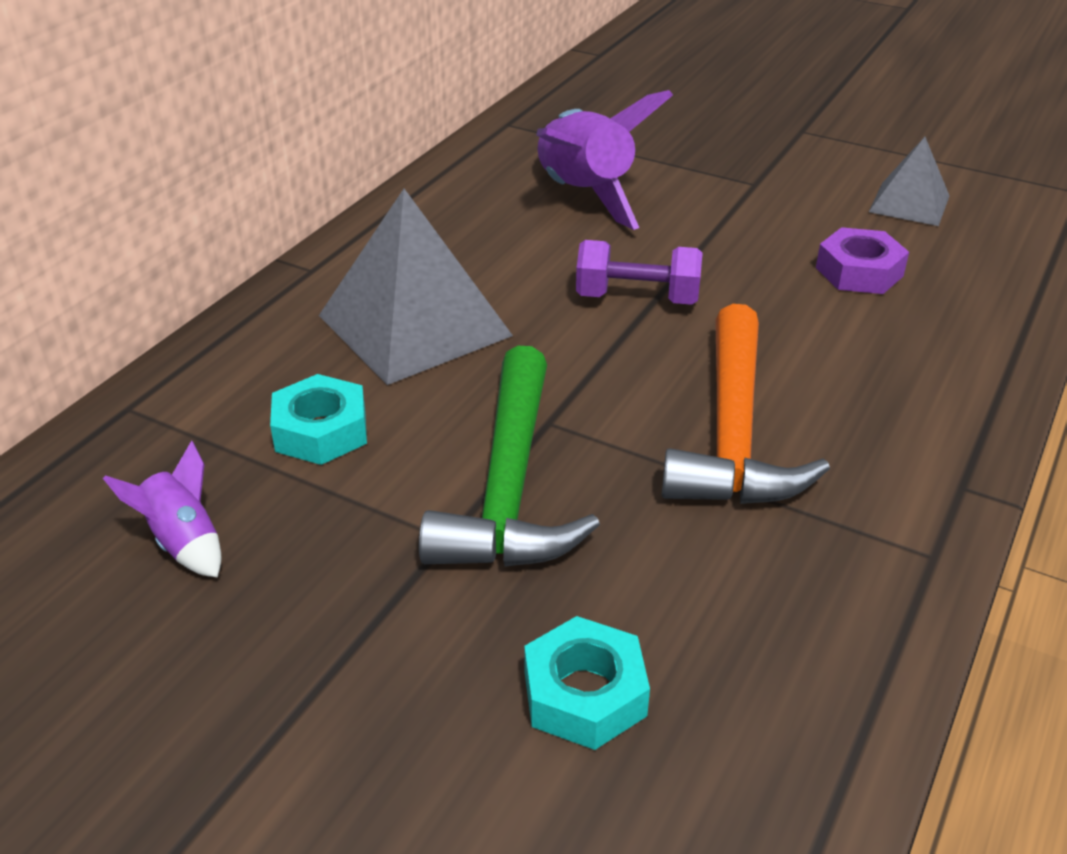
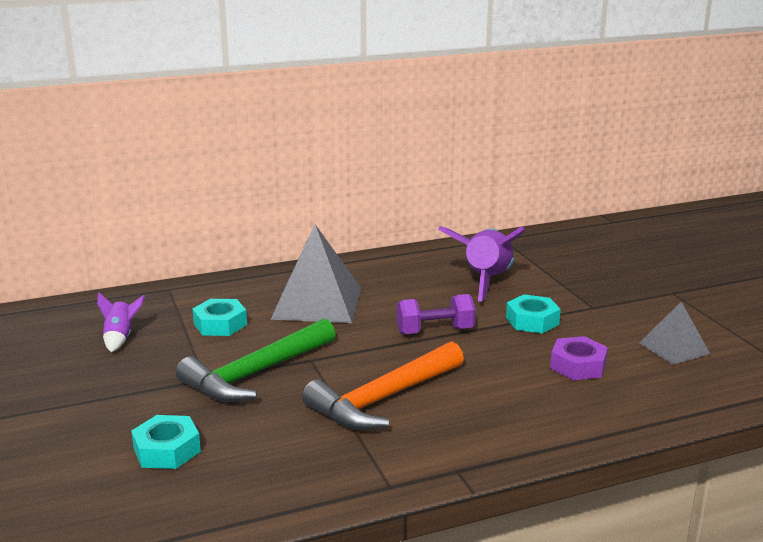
camera: 40 degrees right, 15 degrees down
purple dumbbell [576,240,703,305] -> purple dumbbell turned 60 degrees counterclockwise [396,294,476,335]
none -> turquoise nut [506,294,561,334]

